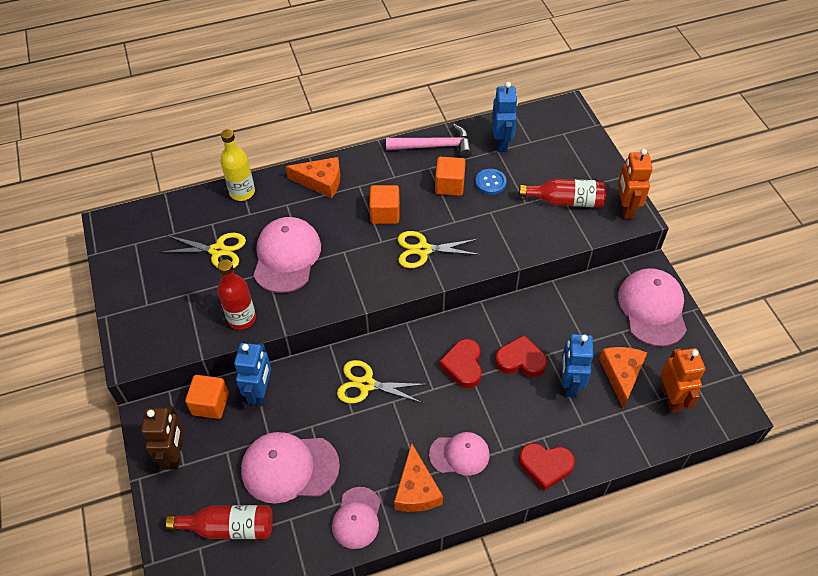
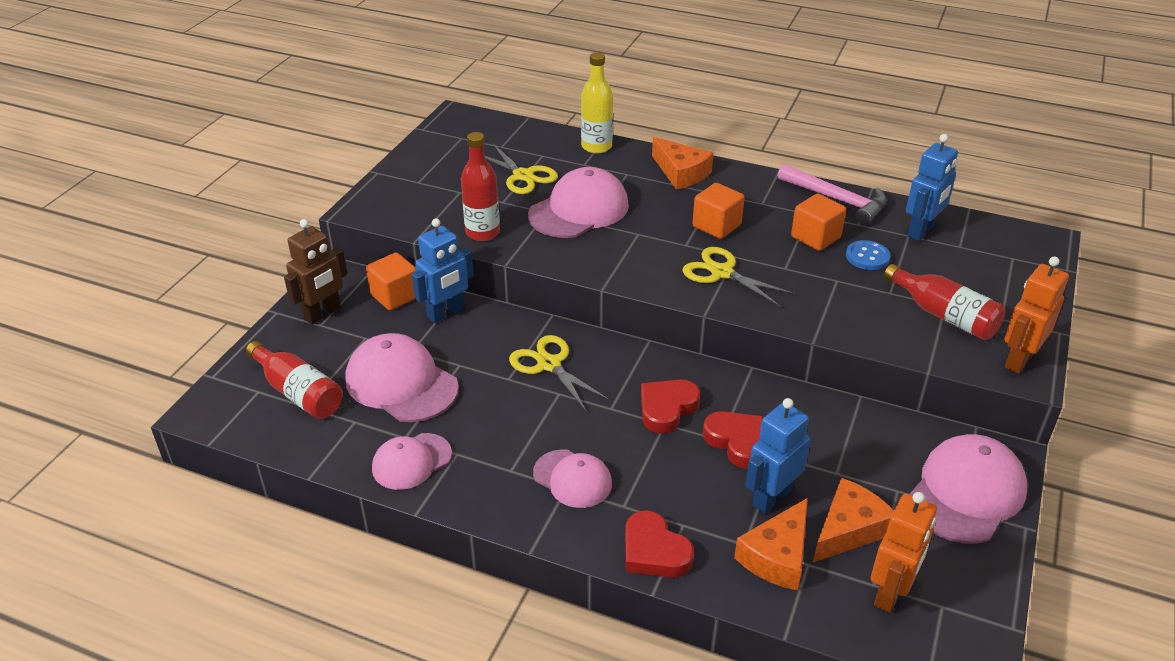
camera: 40 degrees right, 15 degrees down
orange cheese [394,443,443,512] -> orange cheese moved to [734,498,808,591]

